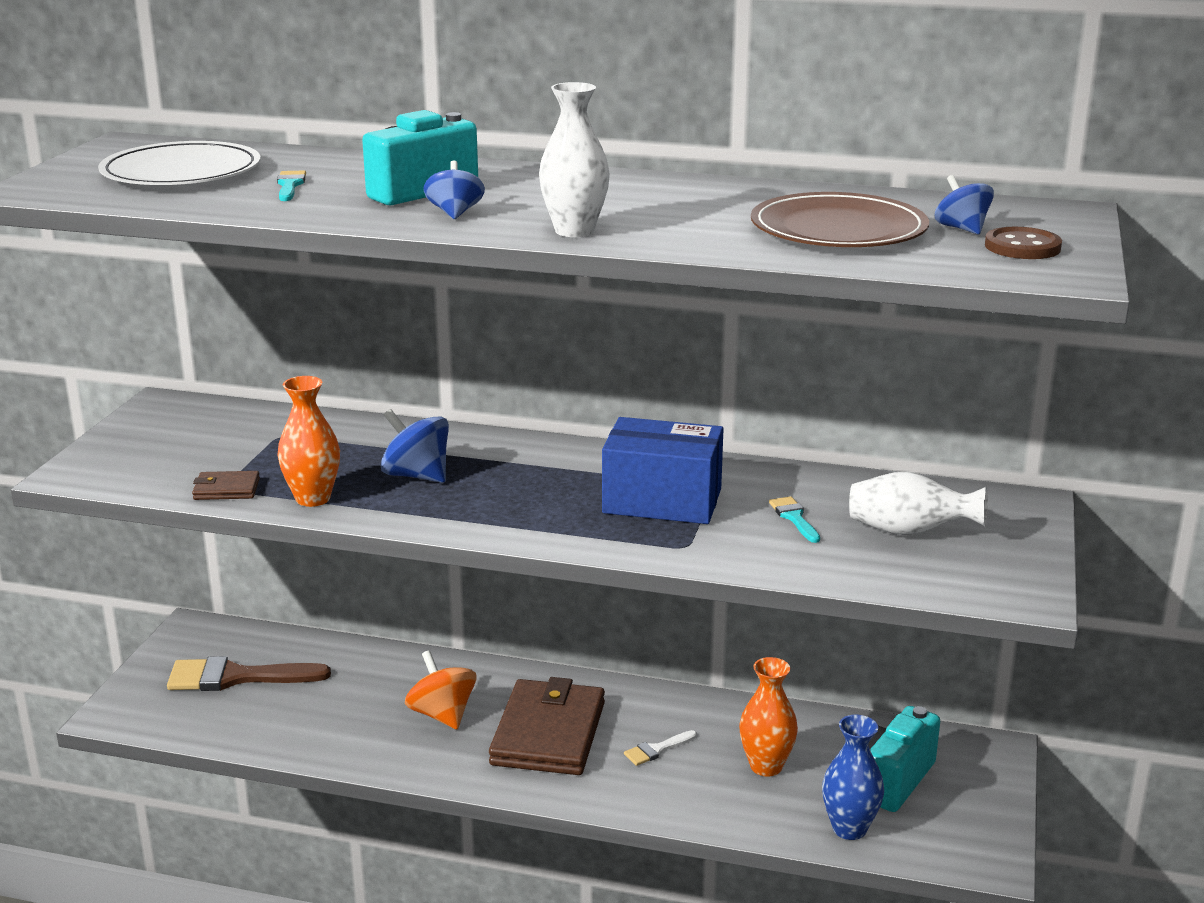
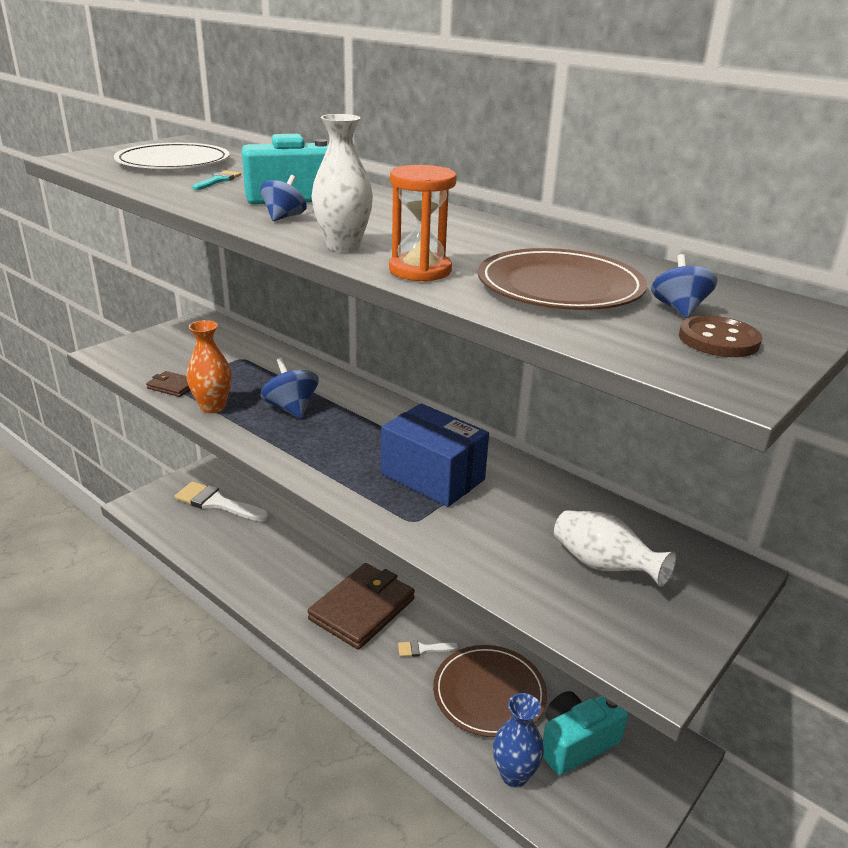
camera: 25 degrees right, 5 degrees up
brown brush [167,656,331,691] -> white brush [174,481,269,522]
orange spinning top [405,650,476,730] -> none
orange vase [739,657,798,776] -> brown plate [433,645,547,737]
turquoise brush [769,496,820,543] -> none
none -> orange hourglass [389,165,457,282]

